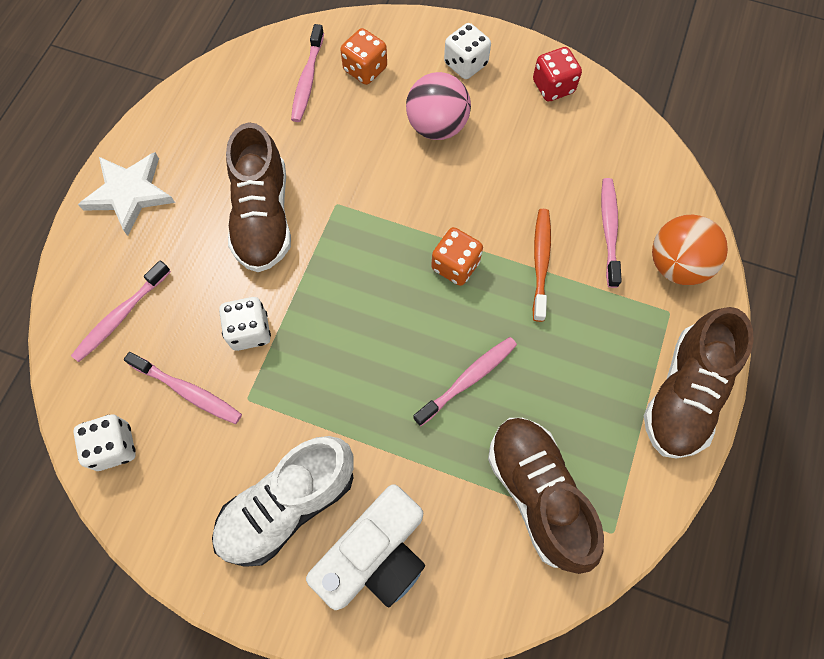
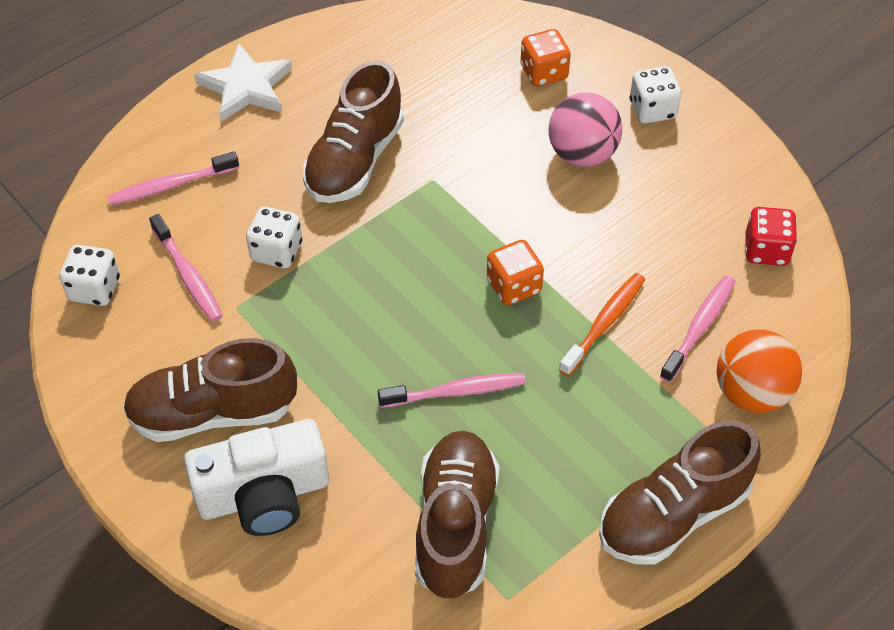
camera: 30 degrees right, 15 degrees down
white shoe [212,436,354,567] -> brown shoe [123,338,297,442]
pink toothbrush [291,24,324,122] -> none
red dice [533,47,582,102] -> red dice moved to [745,207,797,266]

